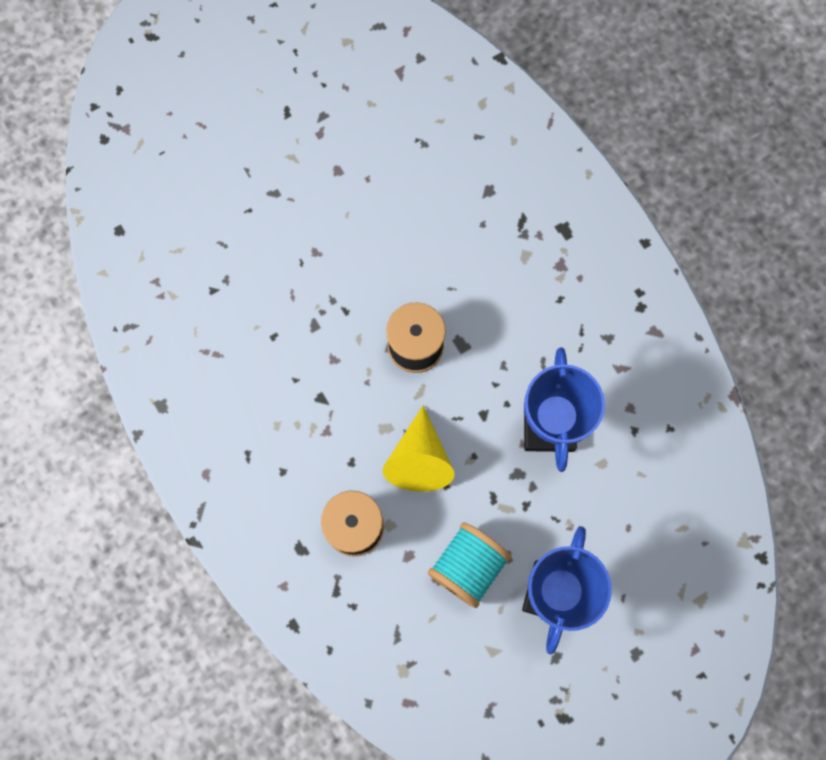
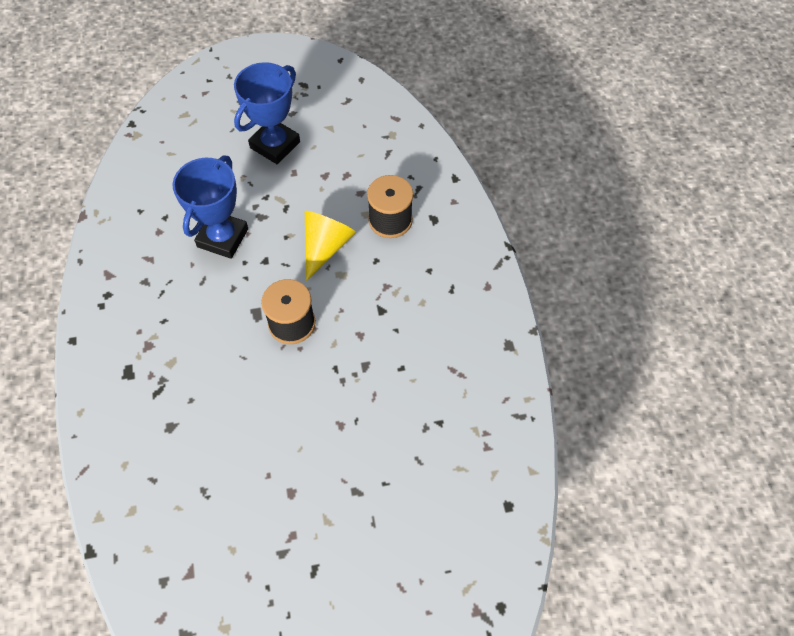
camera: 160 degrees left, 15 degrees down
turquoise spool [428,522,512,608] -> none

